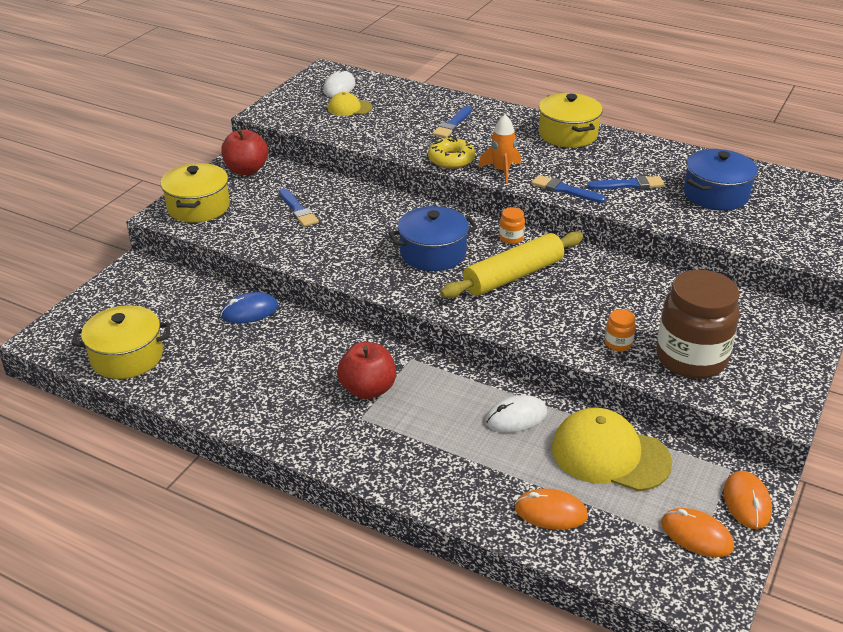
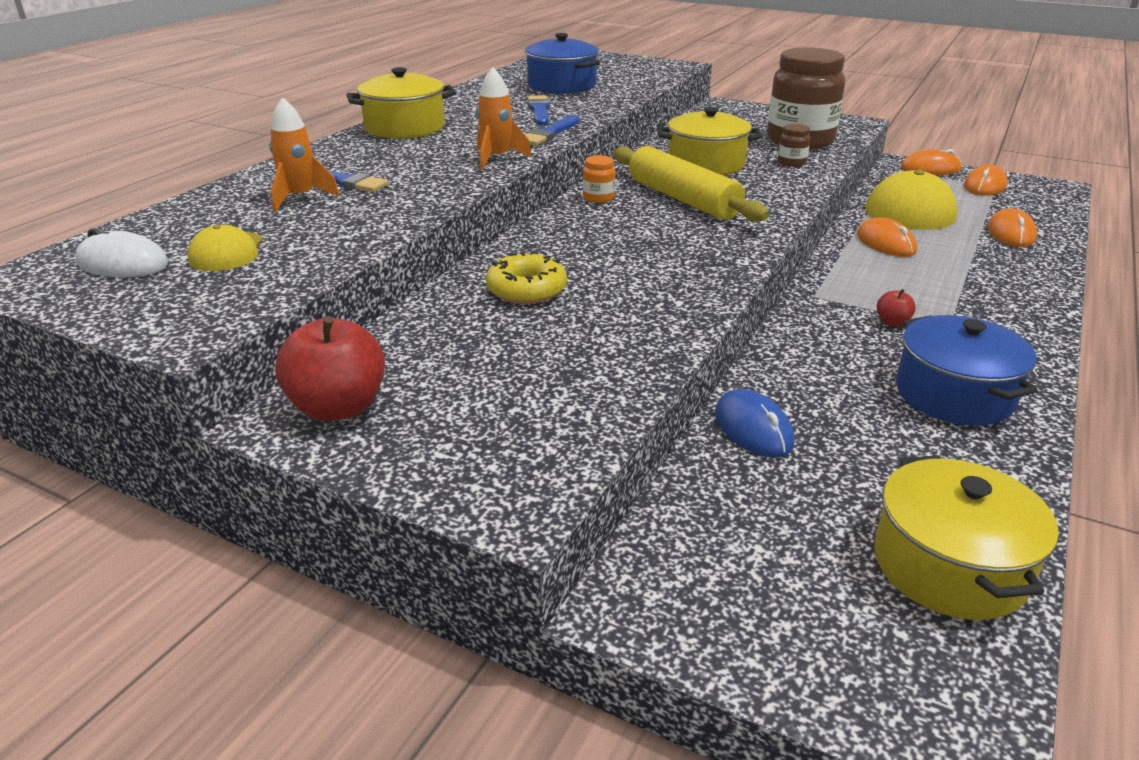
camera: 90 degrees left, 5 degrees down
yellow pot [160,163,230,223] -> yellow pot moved to [658,107,762,175]
blue brush [279,188,319,227] -> none
red apple [337,342,396,399] -> red apple [877,289,916,326], size x0.47
blue pot [389,206,478,271] -> blue pot moved to [896,315,1038,426]
yellow donut [428,137,475,169] -> yellow donut moved to [486,251,567,304]
white mouse [485,395,547,433] -> orange mouse [857,217,917,257]
orange jar [605,309,636,351] -> brown jar [778,124,810,167]
none -> orange rocket [269,97,340,212]

